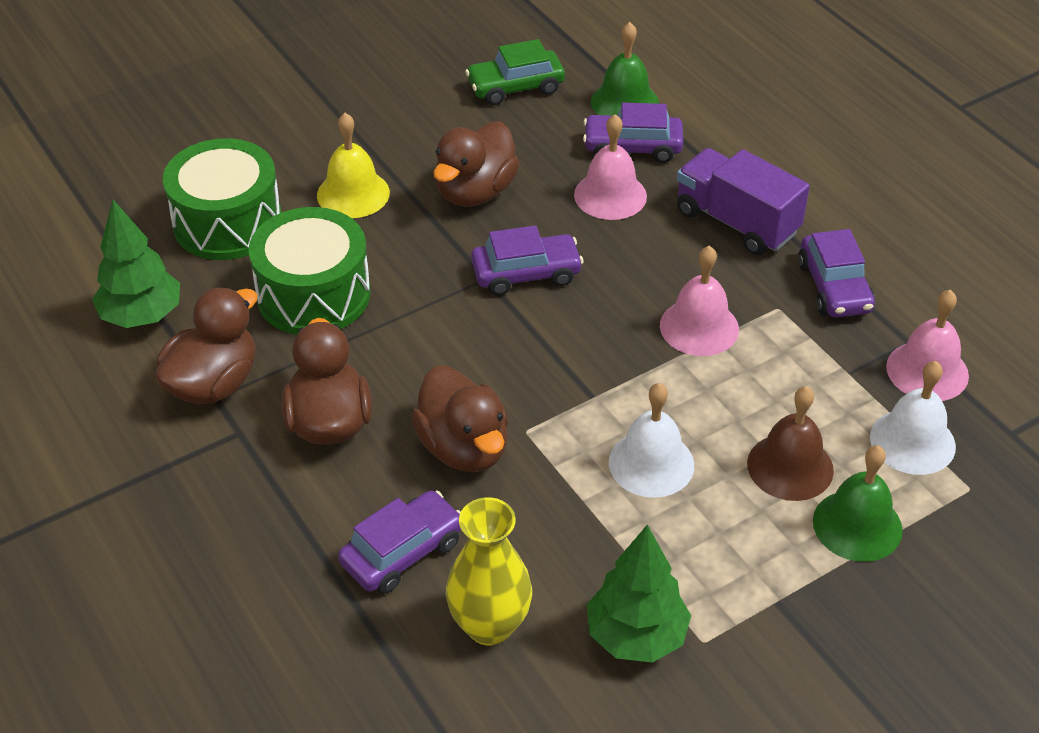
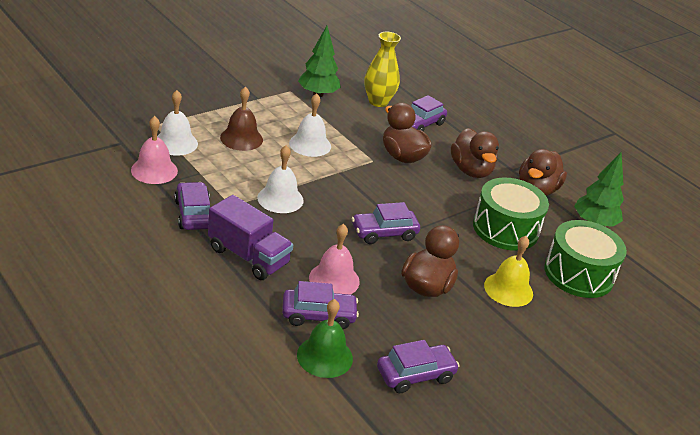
camera: 170 degrees right, 10 degrees down
green car [465,39,565,105] -> purple car [377,340,460,393]
pink bell [660,246,739,356] -> white bell [257,145,304,213]
green bell [813,445,903,562] -> none

